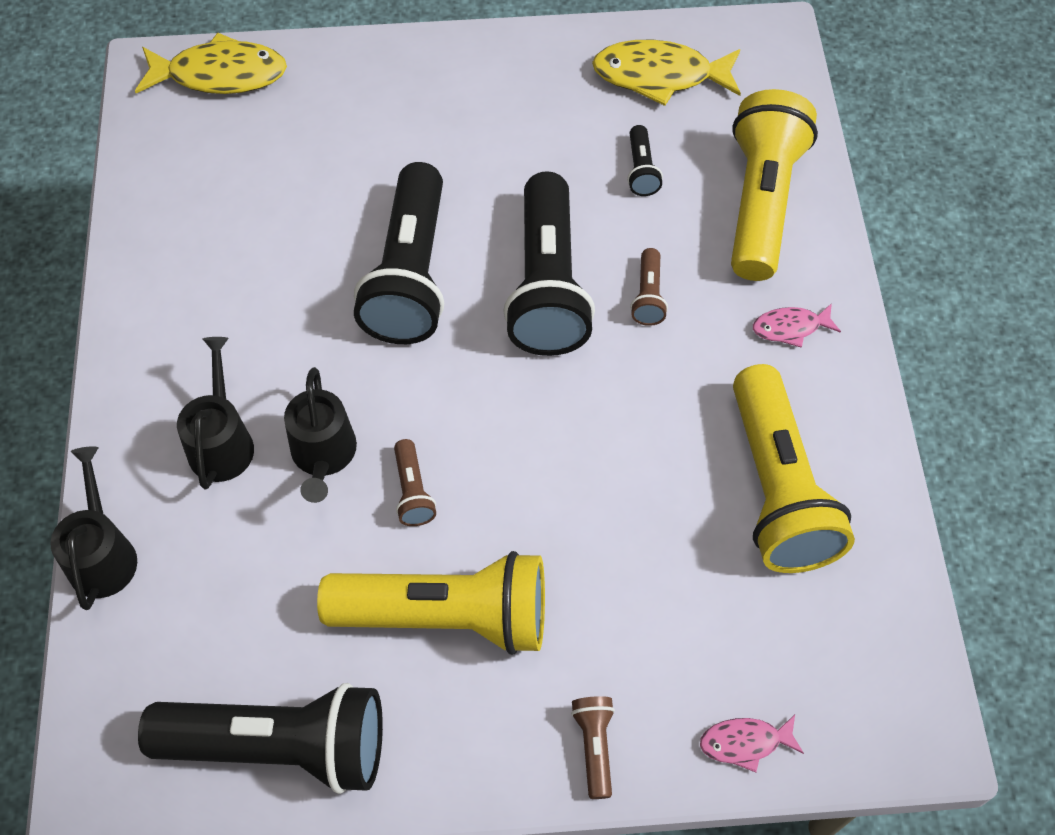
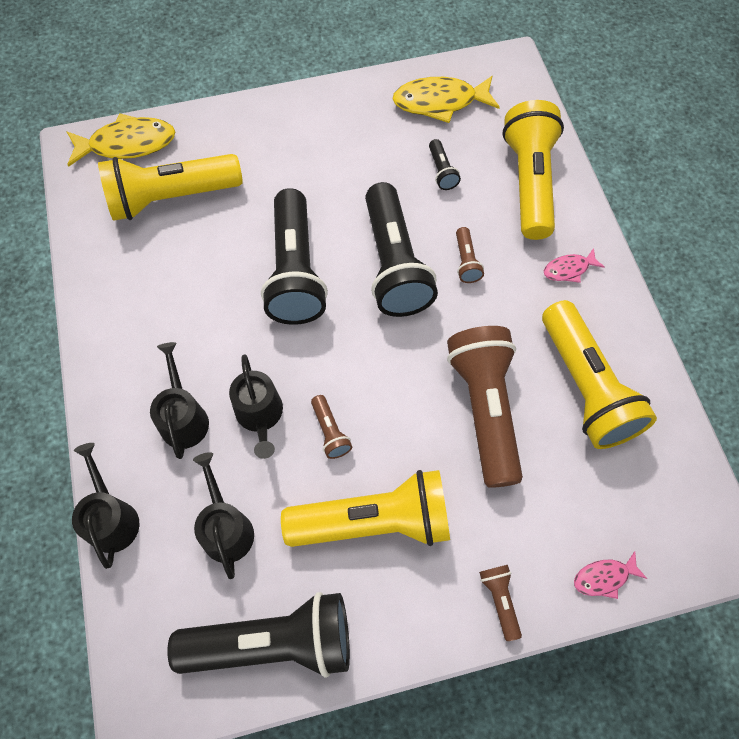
camera: 10 degrees left, 5 degrees up
none -> yellow flashlight [98,154,243,221]
none -> black watering can [193,452,254,579]
none -> brown flashlight [447,326,523,488]

